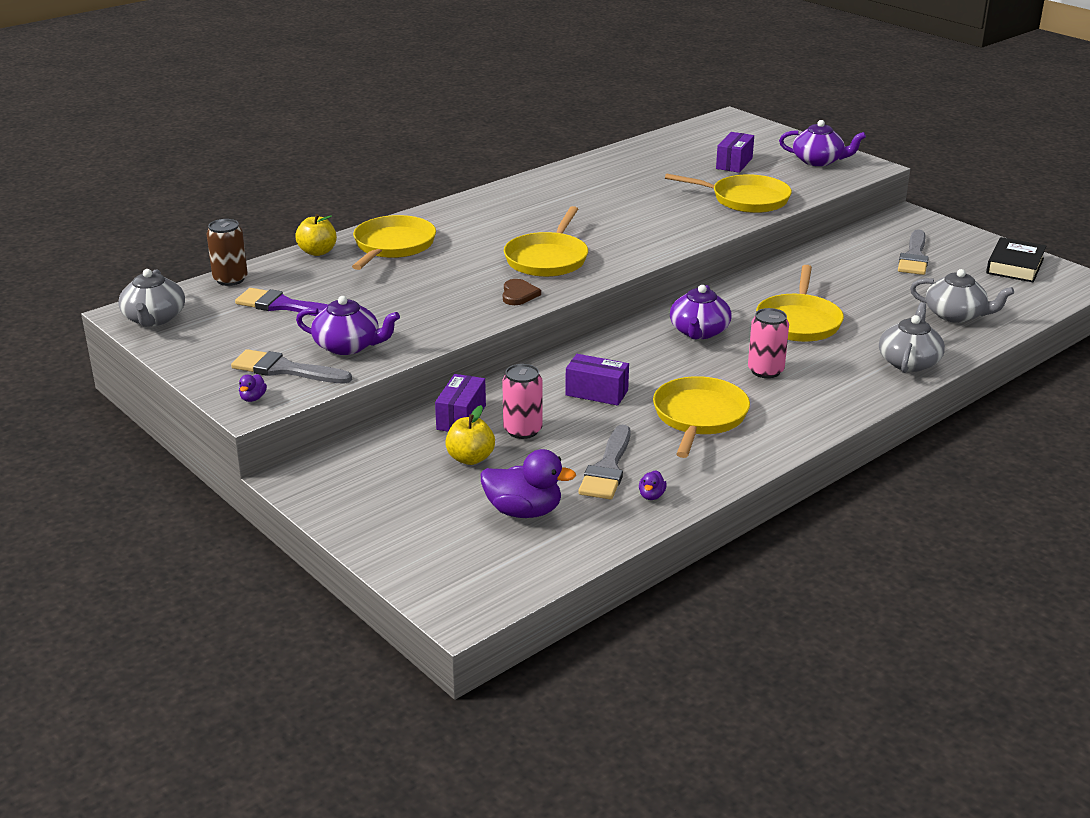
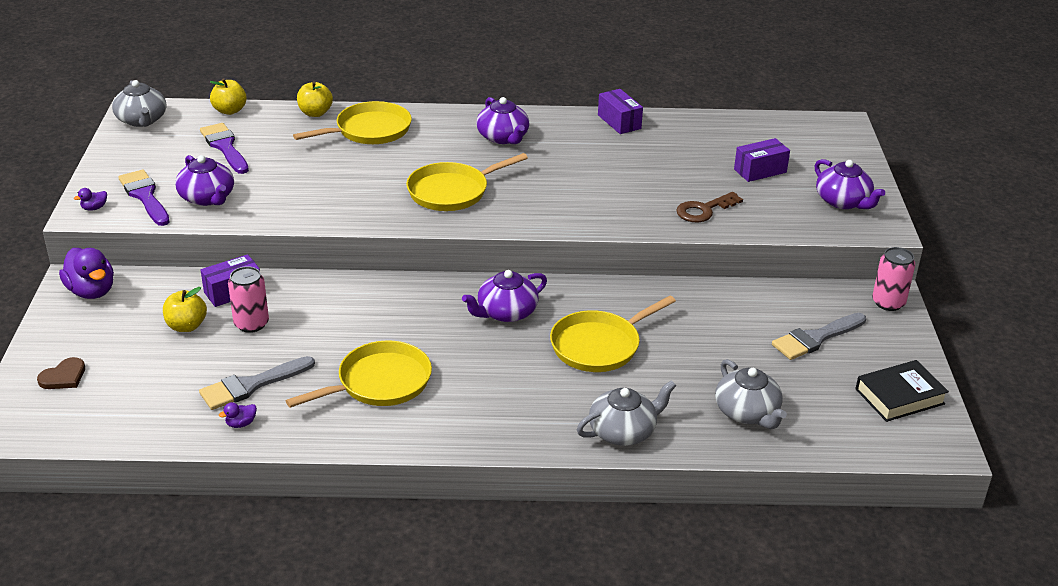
camera: 40 degrees right, 5 degrees up
grey teapot [118,269,185,327] -> grey teapot turned 60 degrees counterclockwise [112,80,167,127]
brown can [207,219,248,286] -> yellow apple [210,78,247,115]
grey brush [231,349,352,384] -> purple brush [118,170,170,226]
purple duck [481,449,576,518] -> purple duck moved to [59,248,114,299]
brown heart [503,279,541,305] -> brown heart moved to [37,357,85,389]
purple box [565,354,629,406] -> purple box moved to [598,89,643,134]
yellow pan [665,173,792,213] -> brown key [676,192,743,222]
pink can [748,308,789,378] -> pink can moved to [872,247,915,311]
none -> purple teapot [476,97,529,144]

